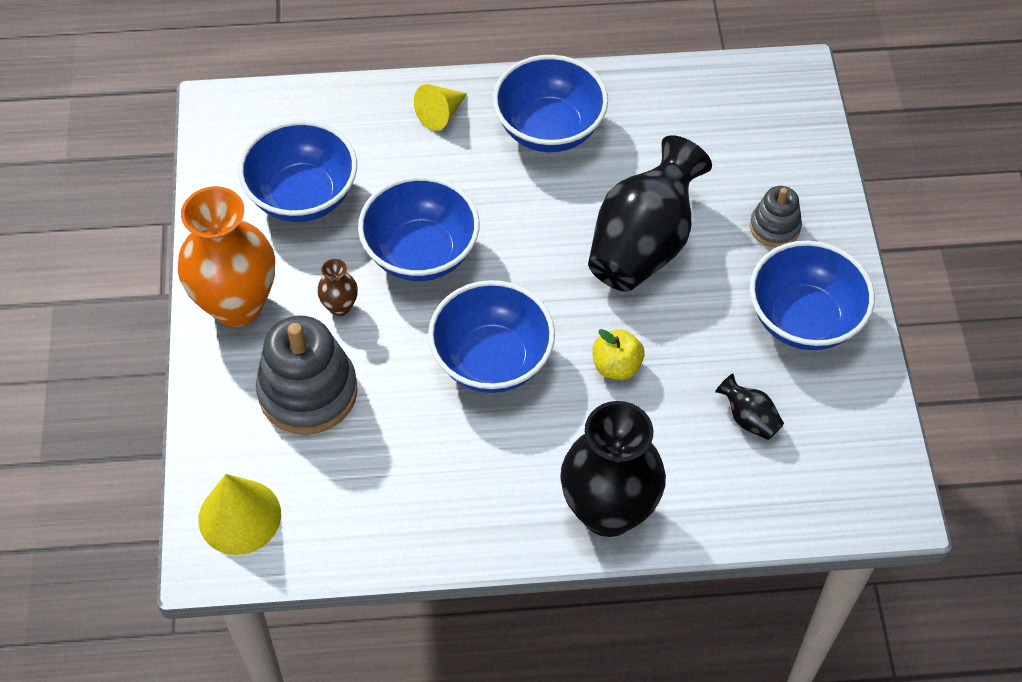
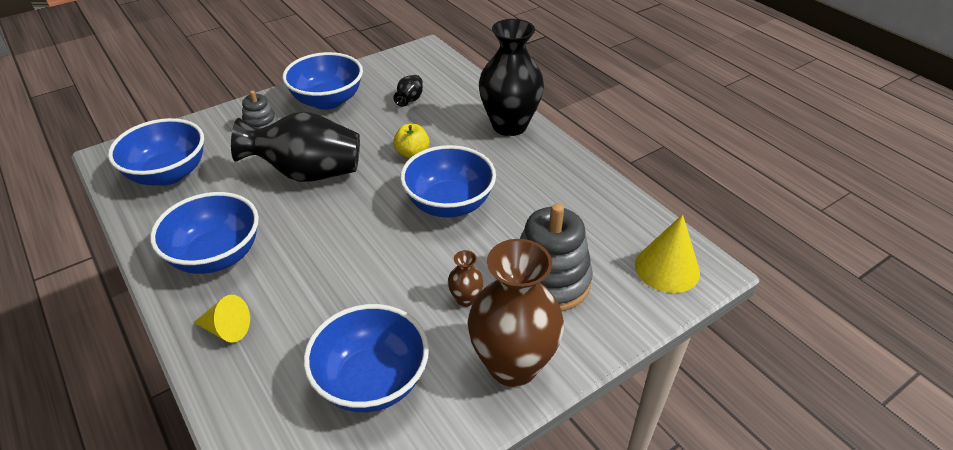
camera: 120 degrees left, 15 degrees down
orange vase [178,186,275,327] -> brown vase [468,239,564,387]
blue bowl [358,176,480,281] -> blue bowl moved to [108,118,204,186]

